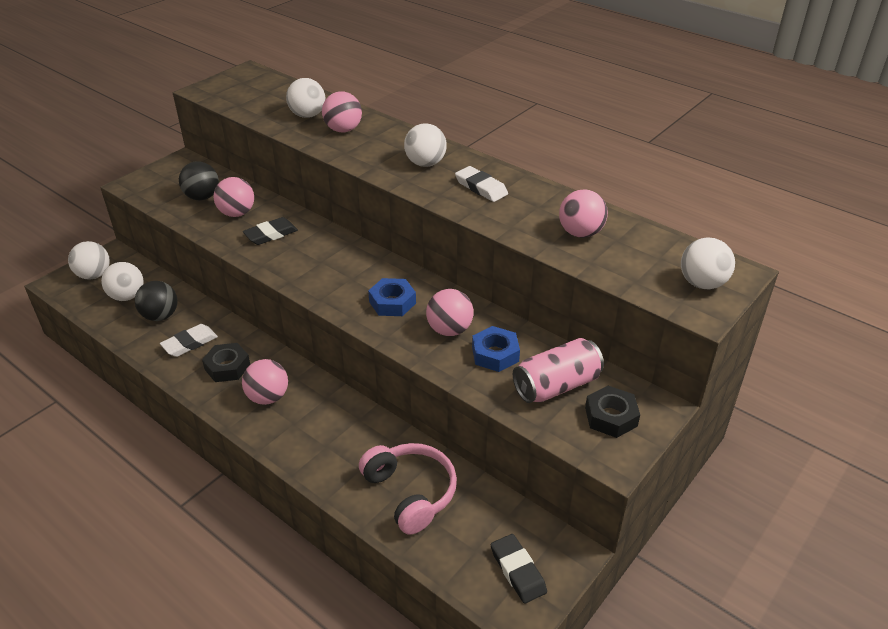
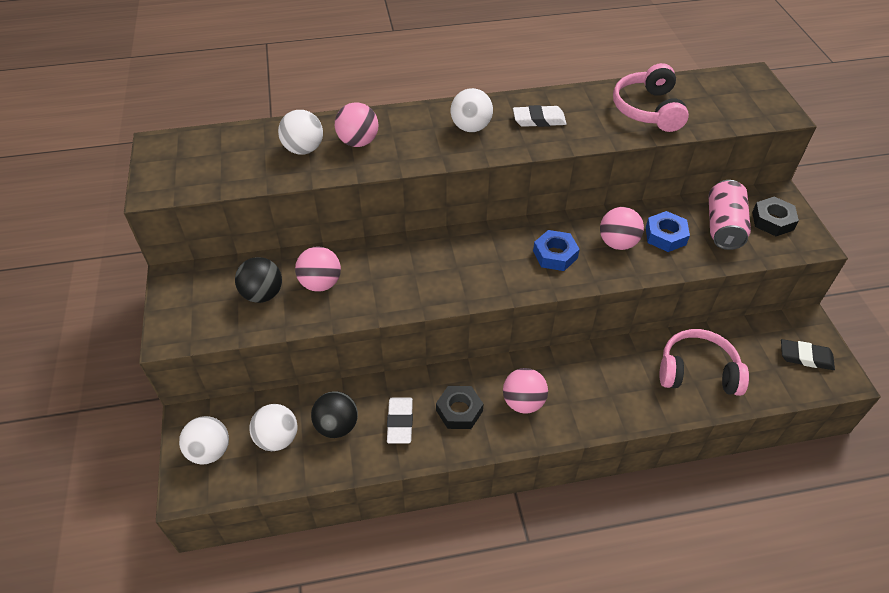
camera: 50 degrees left, 10 degrees up
black eraser [243,217,298,245] -> none
pink ball [559,189,608,238] -> pink headphones [613,63,689,132]
white ball [681,238,735,289] -> none

